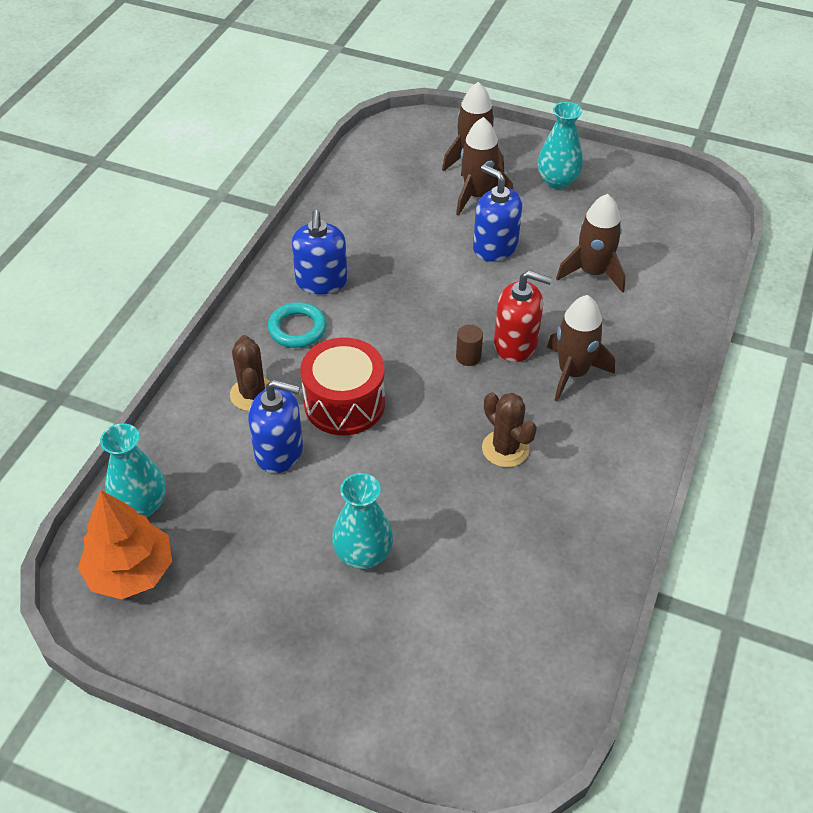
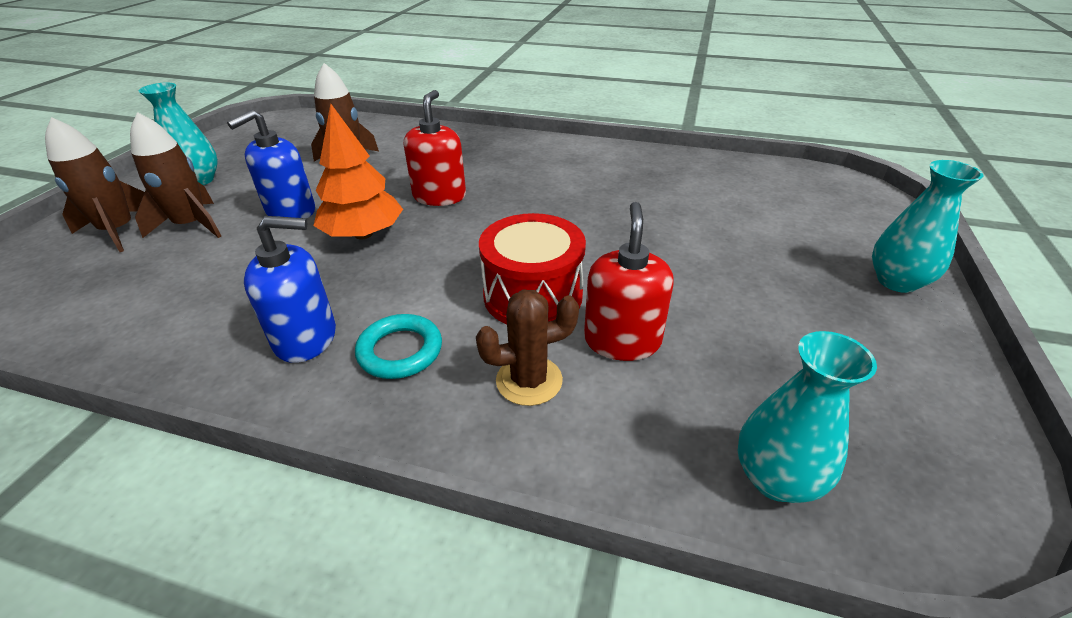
camera: 95 degrees left, 10 degrees down
orange tree [78,490,172,599] -> orange tree moved to [313,103,403,239]
blue soap dispenser [248,380,303,473] -> red soap dispenser [584,202,674,361]
turquoise vase [332,473,393,569] -> turquoise vase moved to [872,160,983,293]
brown cylinder [456,325,483,366] -> none
brown cactus [482,392,537,467] -> none
brown rocket [547,295,615,402] -> none

